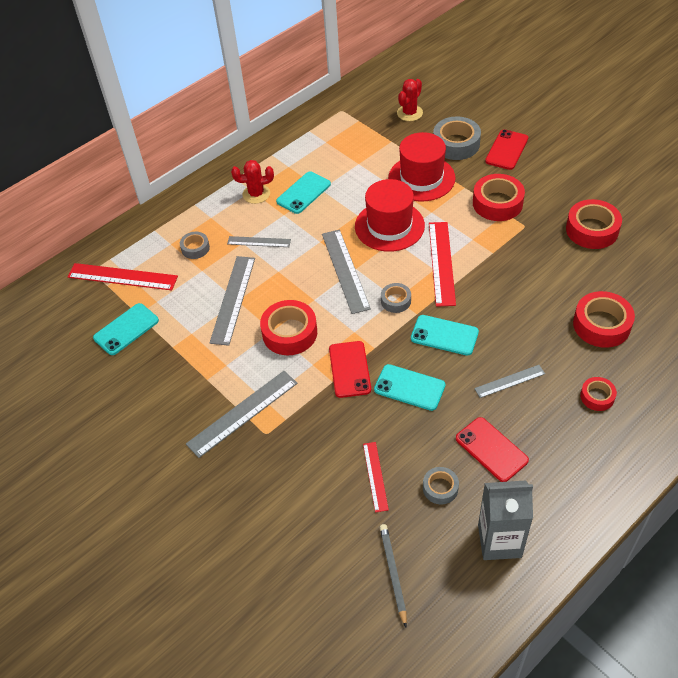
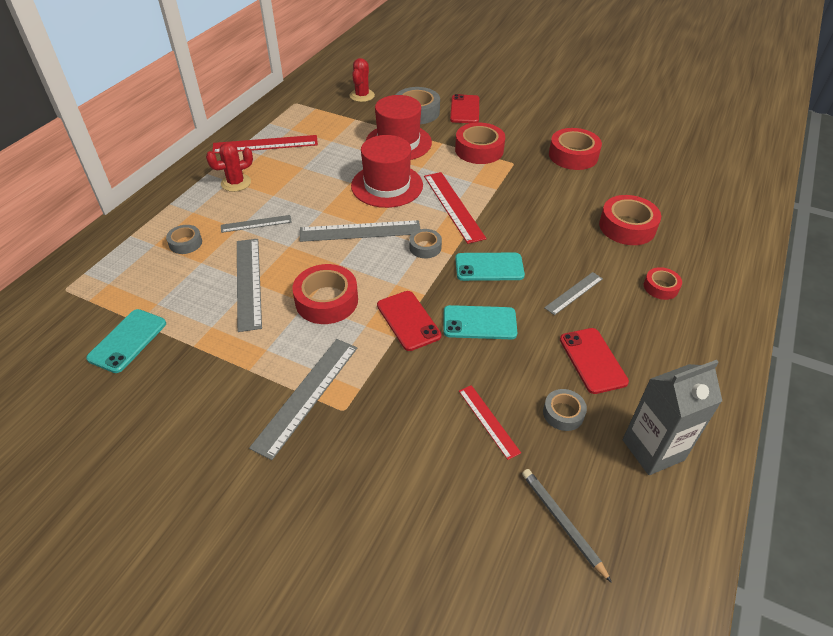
camera: 25 degrees left, 5 degrees down
red ruler [68,263,178,290] -> red ruler moved to [212,135,318,154]
turquoise phone [276,171,331,214] -> none
grey ruler [322,230,371,314] -> grey ruler turned 60 degrees counterclockwise [300,220,420,242]
red phone [456,417,529,482] -> red phone turned 45 degrees clockwise [560,328,629,394]

